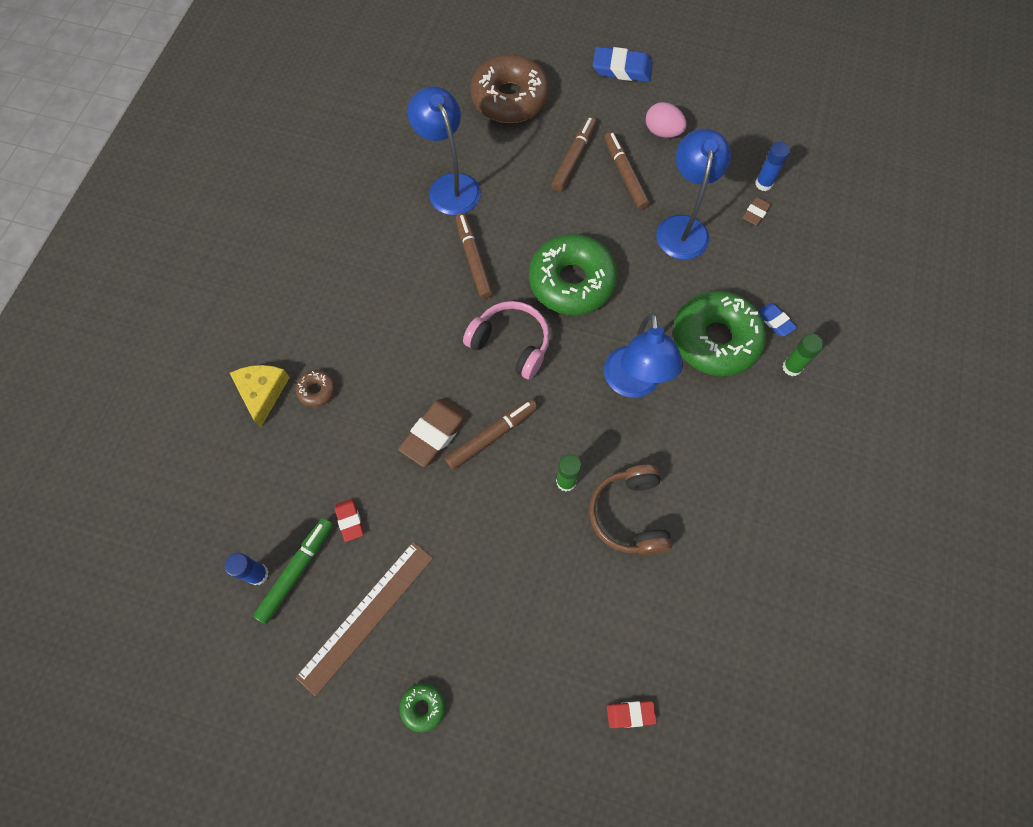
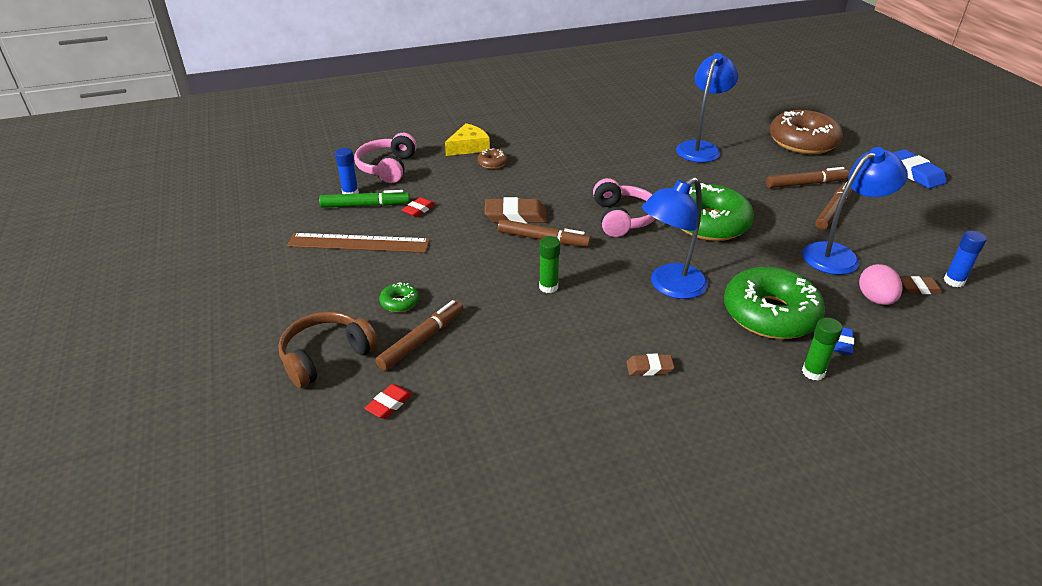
camera: 55 degrees right, 30 degrees down
green donut [399,683,445,732] -> green donut moved to [379,282,419,312]
brown marker [456,213,493,299] -> brown marker moved to [376,300,463,371]
brown headphones [589,464,672,555] -> brown headphones moved to [278,311,378,388]
red eraser [607,701,657,728] -> red eraser turned 75 degrees clockwise [365,384,412,419]
pink egg [646,102,687,138] -> pink egg moved to [859,264,902,305]
none -> pink headphones [354,133,417,183]
none -> brown eraser [626,354,675,376]

